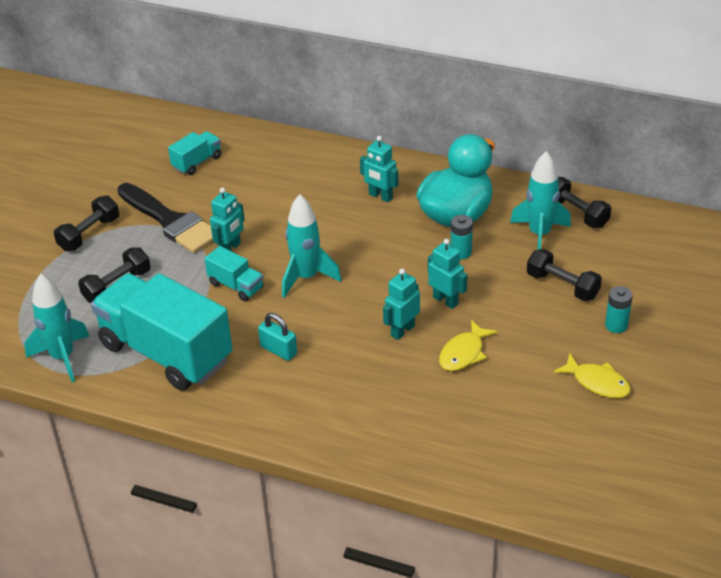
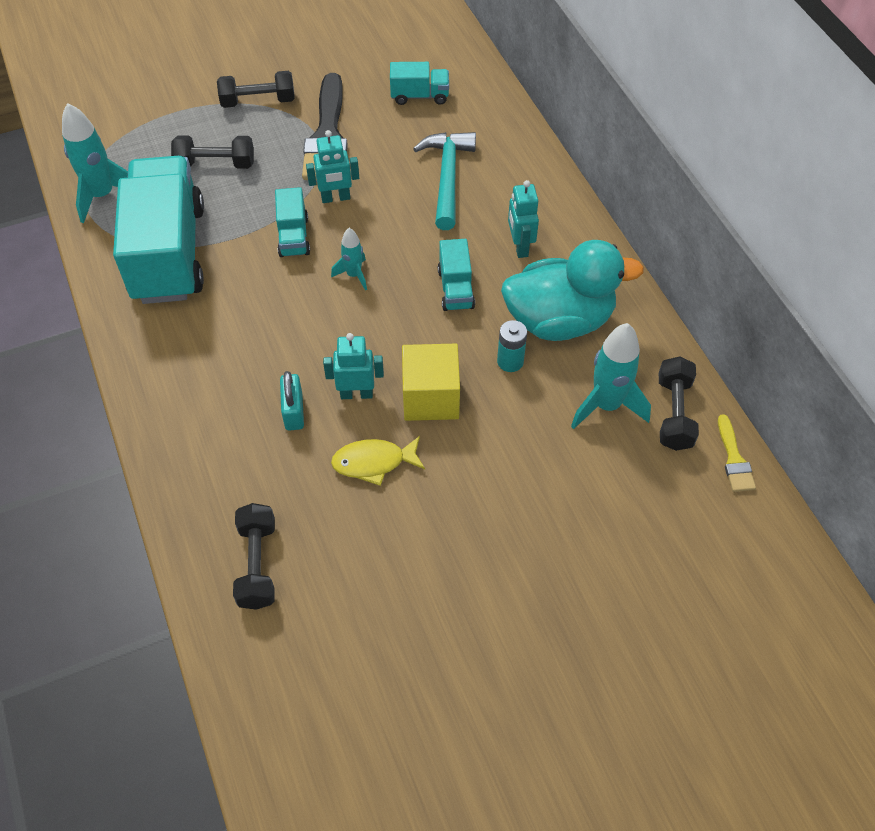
camera: 45 degrees right, 15 degrees up
turquoise padlock [258,313,297,361] -> turquoise padlock moved to [280,371,304,431]
turquoise rocket [282,194,341,298] -> turquoise rocket [331,228,367,291], size x0.56
turquoise robot [428,239,467,309] -> yellow cube [402,344,460,421]
black dumbbell [527,249,602,301] -> black dumbbell moved to [233,503,275,610]
yellow fish [553,353,631,398] -> none
turquoise battery [605,286,633,333] -> none
none -> turquoise hammer [413,132,476,230]
none -> turquoise truck [438,239,475,311]
none -> yellow brush [718,414,756,492]

